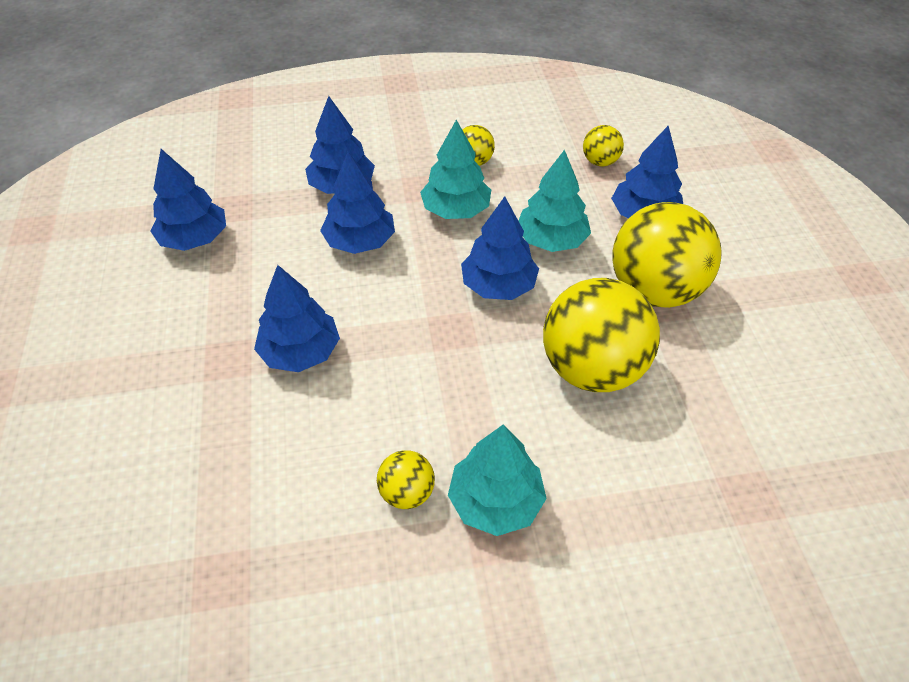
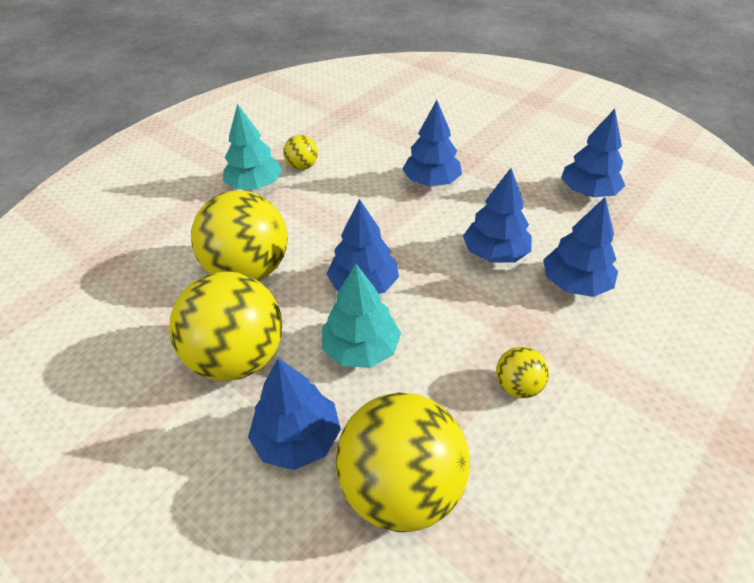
camera: 140 degrees right, 5 degrees down
turquoise tree [420,120,491,219] -> none
yellow ball [583,125,624,166] -> yellow ball [336,392,470,532], size x2.16

